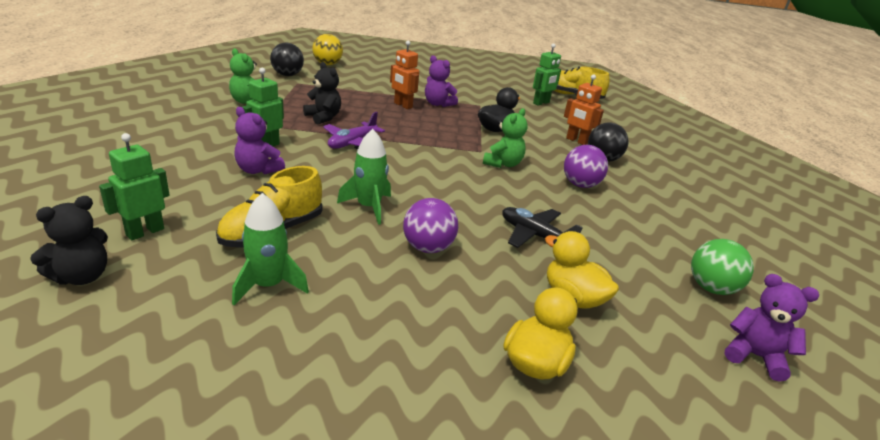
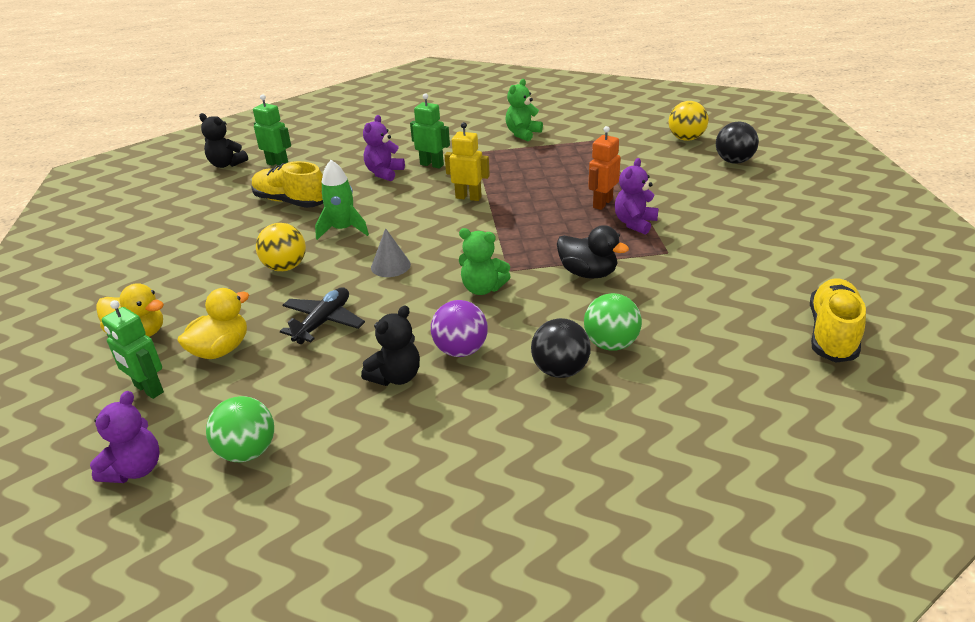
camera: 85 degrees right, 5 degrees up
green rocket [232,193,309,305] -> none
black ball [270,43,304,76] -> black ball moved to [716,122,759,164]
black teddy bear [303,62,341,124] -> black teddy bear moved to [361,305,420,386]
purple plane [323,112,385,150] -> yellow robot [445,122,490,201]
purple ball [403,198,458,253] -> yellow ball [256,223,306,271]
green robot [533,44,561,105] -> green robot moved to [102,300,164,399]
orange robot [564,74,604,145] -> green ball [584,293,642,351]
none -> grey cone [371,228,411,277]

